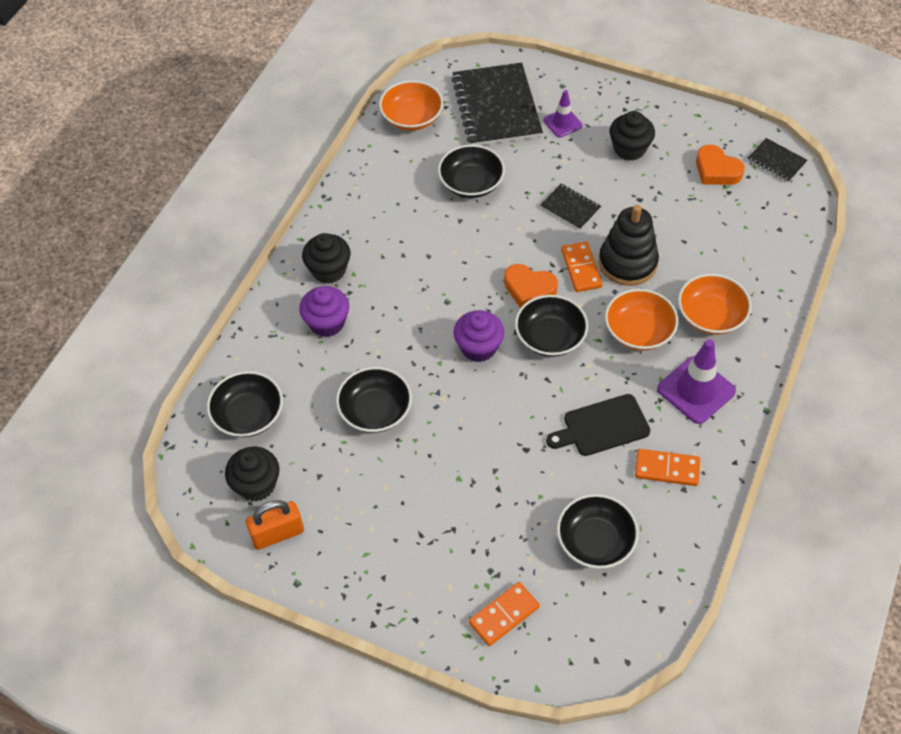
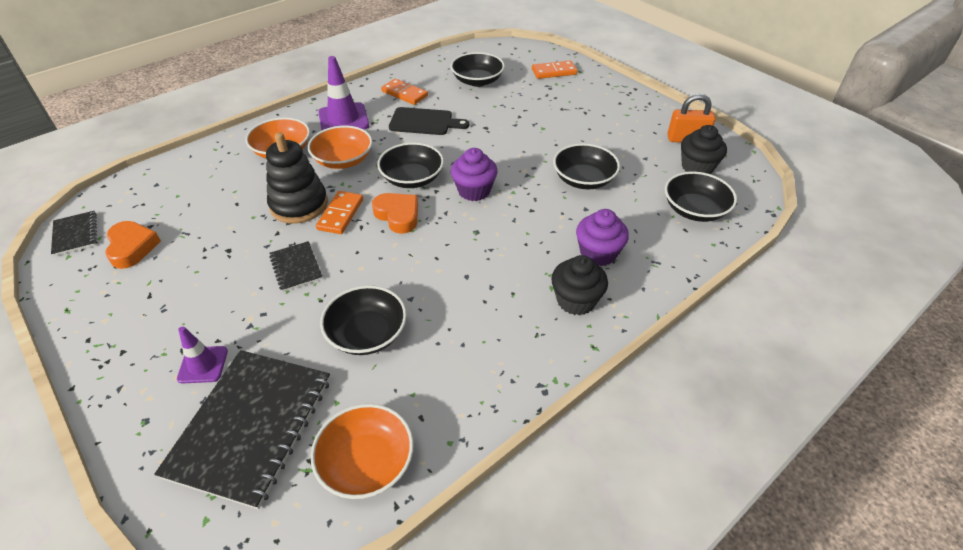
camera: 155 degrees left, 10 degrees down
black cupcake [610,111,655,161] -> none

